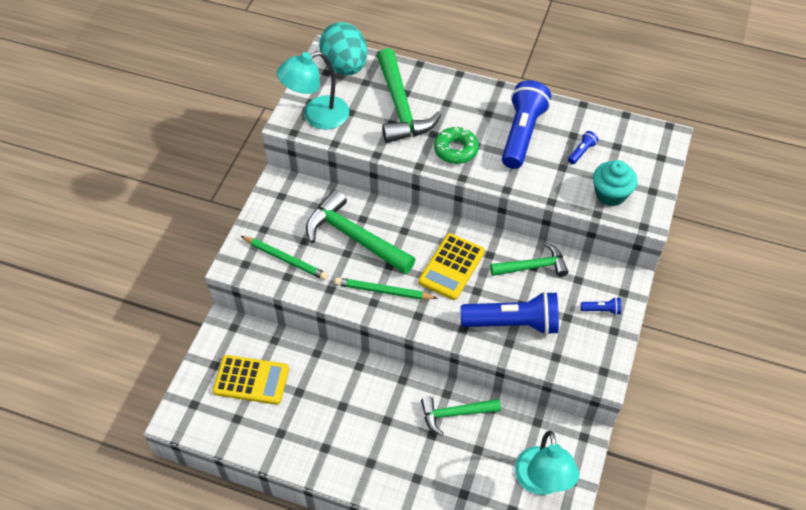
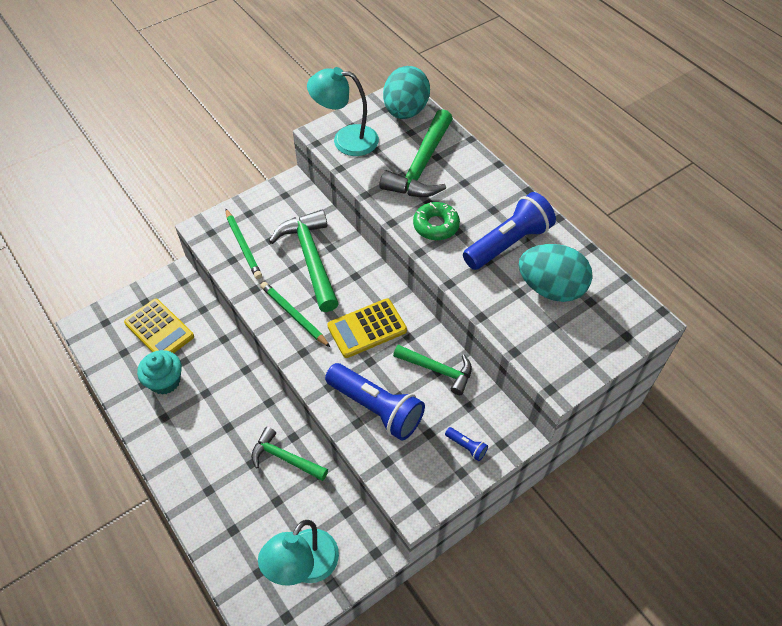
camera: 35 degrees right, 0 degrees up
blue flashlight [568,131,599,164] -> turquoise egg [519,244,593,302]
turquoise cupcake [593,160,637,206] -> turquoise cupcake moved to [137,350,182,394]

